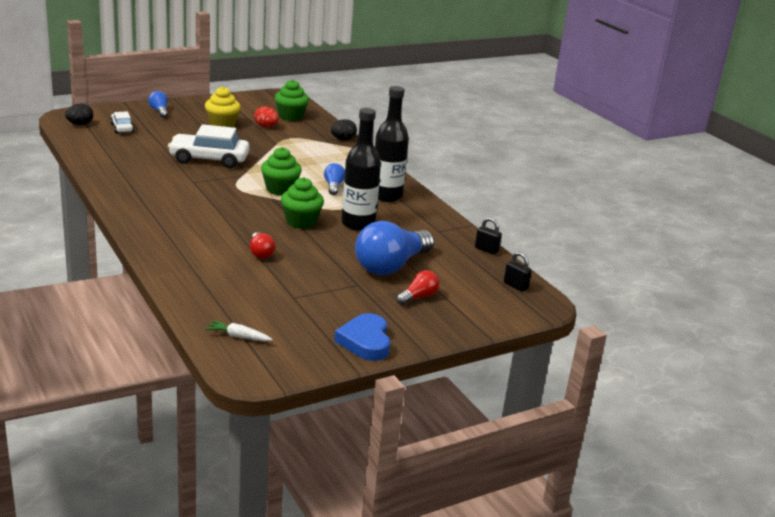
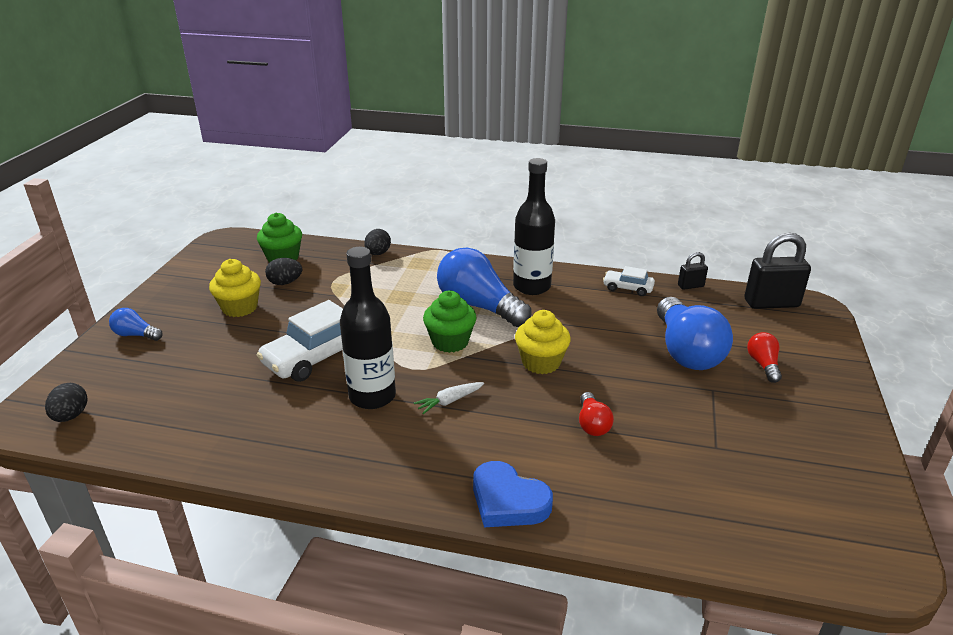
camera: 45 degrees left, 5 degrees up
white car [110,111,134,133] -> white car moved to [603,266,655,296]
white carrot [205,320,273,341] -> white carrot moved to [414,382,484,414]
red light bulb [250,232,275,259] -> red light bulb turned 60 degrees clockwise [579,392,614,436]
red egg [254,106,279,127] -> black egg [265,258,302,285]
green cupcake [281,177,324,229] -> yellow cupcake [515,310,571,374]
blue light bulb [324,163,345,195] -> blue light bulb [437,247,532,327], size x2.11
blue heart [334,313,390,361] -> blue heart moved to [473,461,553,527]
black bottle [341,108,381,231] -> black bottle moved to [340,247,396,409]
black padlock [504,252,532,292] -> black padlock [744,233,811,309], size x1.96

